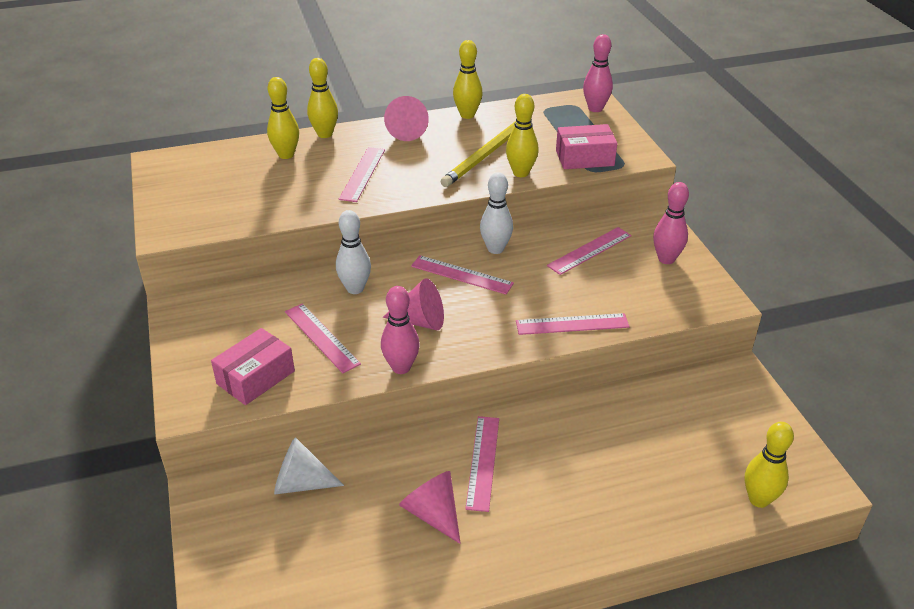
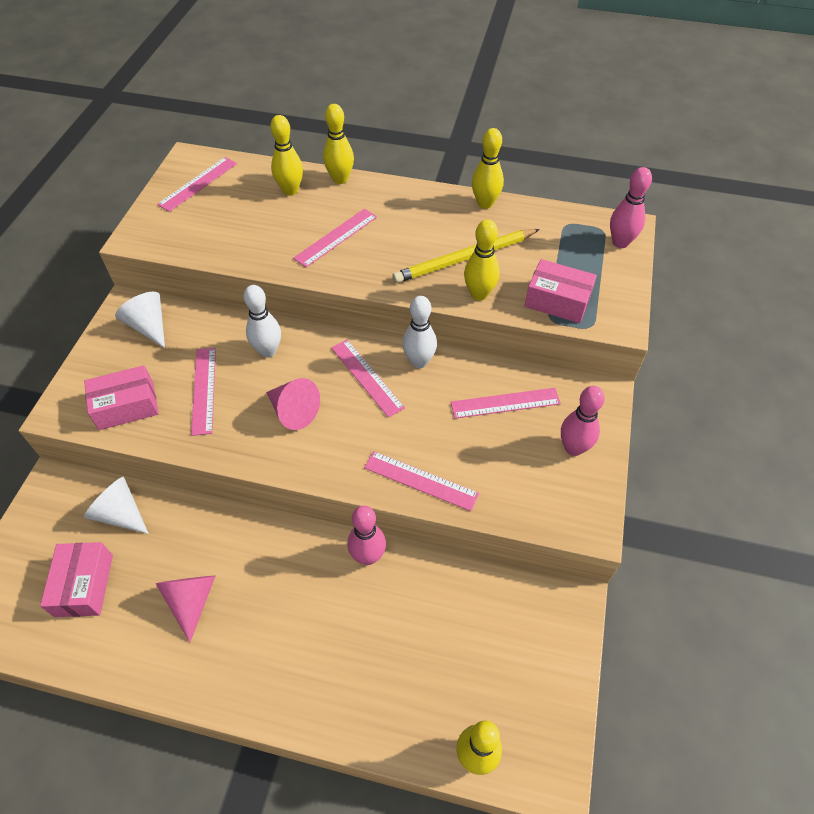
camera: 30 degrees right, 15 degrees up
pink bowling pin [381,286,420,374] -> pink bowling pin moved to [348,506,386,565]
pink cone [384,96,429,141] -> none
pink ruler [465,416,499,512] -> pink ruler moved to [157,157,237,212]
none -> pink box [40,542,113,617]
none -> white cone [115,292,165,348]

